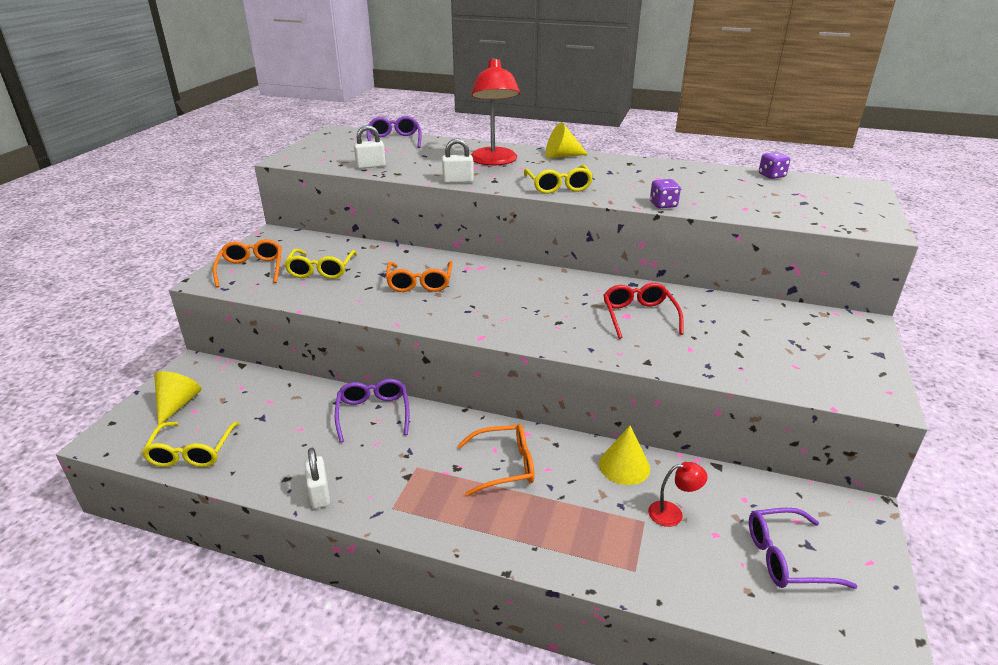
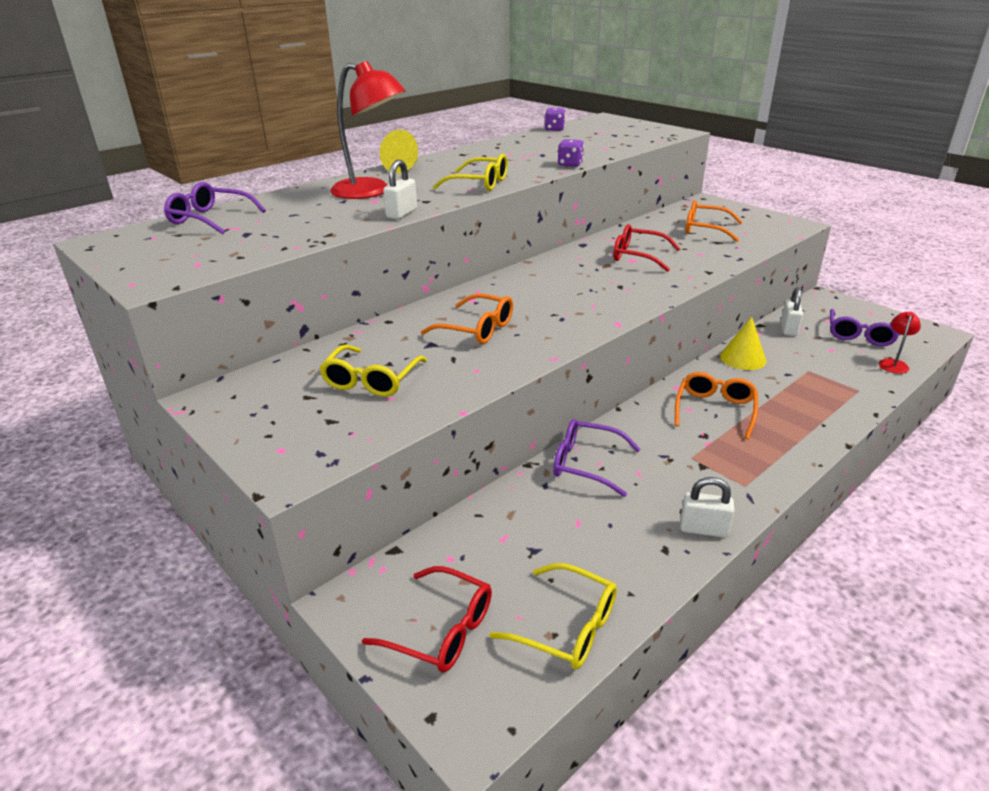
camera: 60 degrees left, 0 degrees up
yellow cone [154,371,201,425] -> red glasses [362,566,492,673]
orange glasses [213,239,282,288] -> orange glasses moved to [686,200,743,242]
yellow glasses [284,249,357,279] -> yellow glasses turned 75 degrees clockwise [319,345,427,397]
white padlock [354,125,386,169] -> white padlock moved to [781,287,803,336]
red lamp [648,462,707,527] -> red lamp moved to [879,312,921,374]

